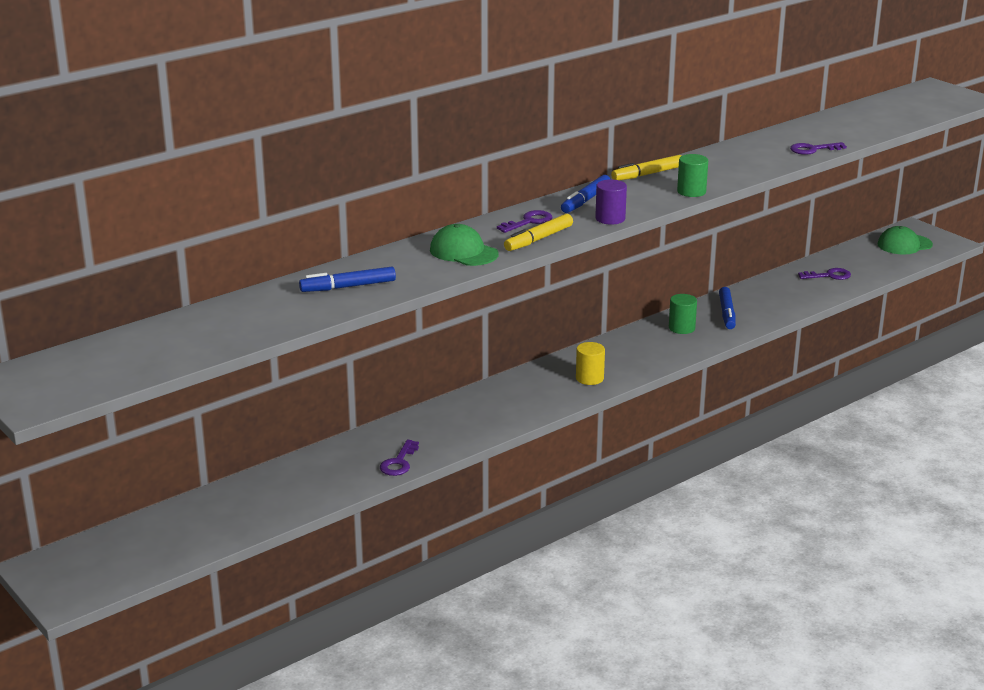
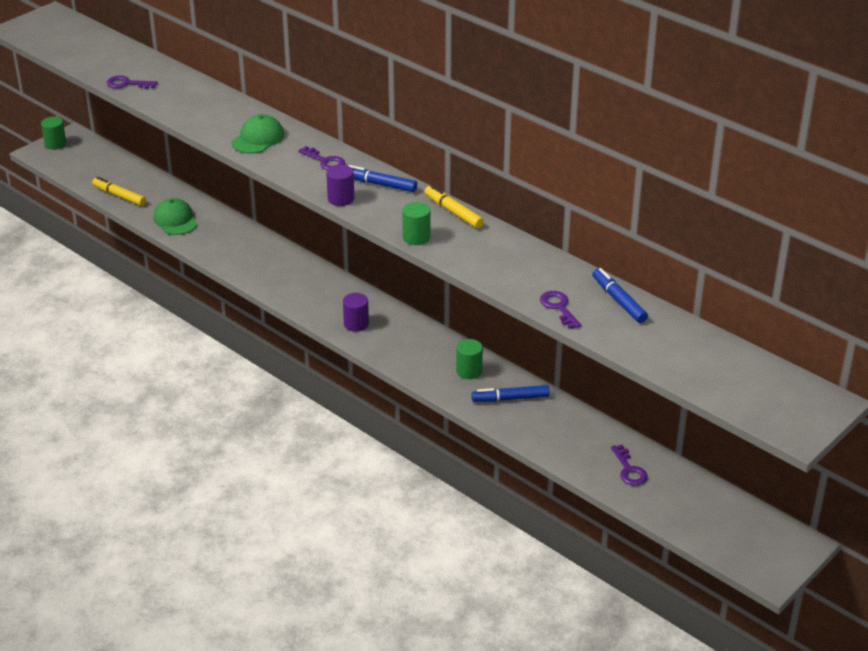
camera: 80 degrees right, 10 degrees up
blue marker [299,267,396,292] -> blue marker moved to [592,268,648,323]
purple key [380,440,419,476] -> purple key moved to [107,75,158,89]
yellow marker [504,214,573,251] -> yellow marker moved to [92,177,146,206]
yellow cylinder [576,342,605,385] -> purple cylinder [343,293,369,332]
green cap [878,226,933,255] -> green cap moved to [153,198,198,235]
none -> green cylinder [41,117,66,150]

